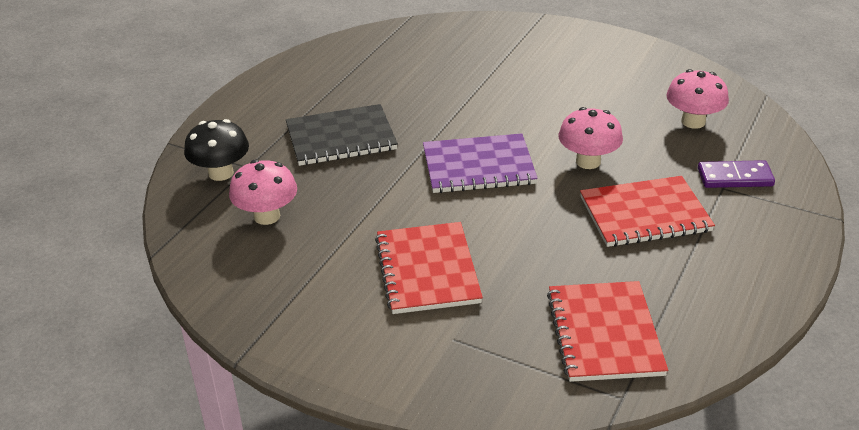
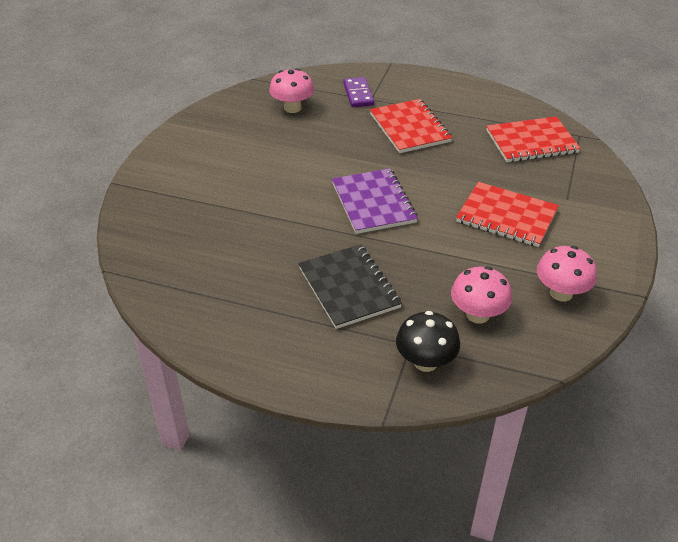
camera: 100 degrees left, 5 degrees up
red notebook [375,222,483,314] -> red notebook turned 45 degrees clockwise [456,182,559,247]
pink mushroom [558,107,623,169] -> pink mushroom moved to [537,246,597,301]

